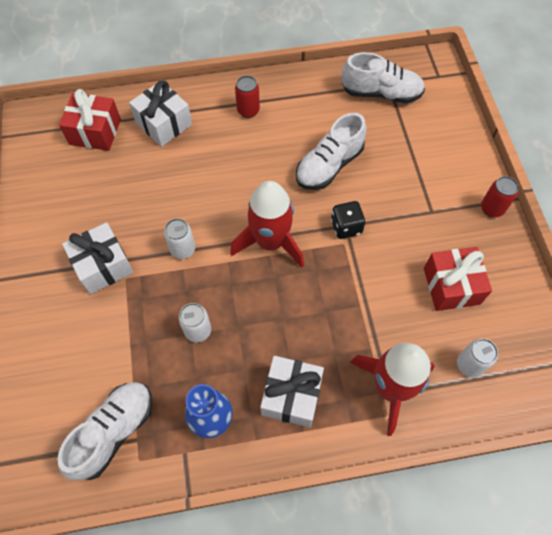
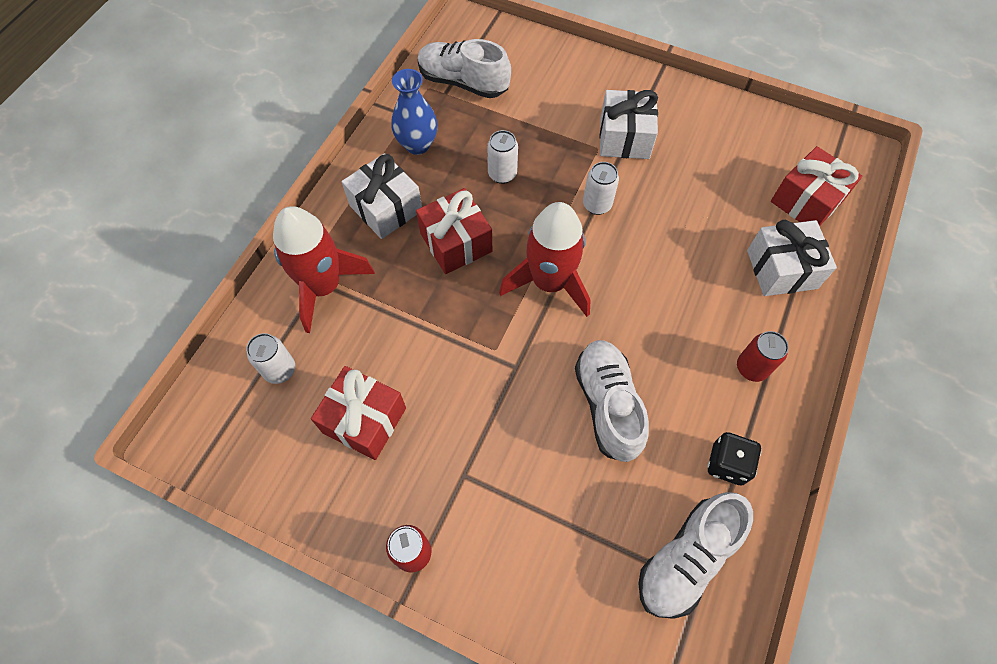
camera: 125 degrees right, 0 degrees up
white shoe [57,382,152,480] -> white shoe turned 135 degrees clockwise [418,39,511,98]
black dice [331,201,365,239] -> black dice moved to [707,432,761,485]
none -> red gift [416,188,492,274]

